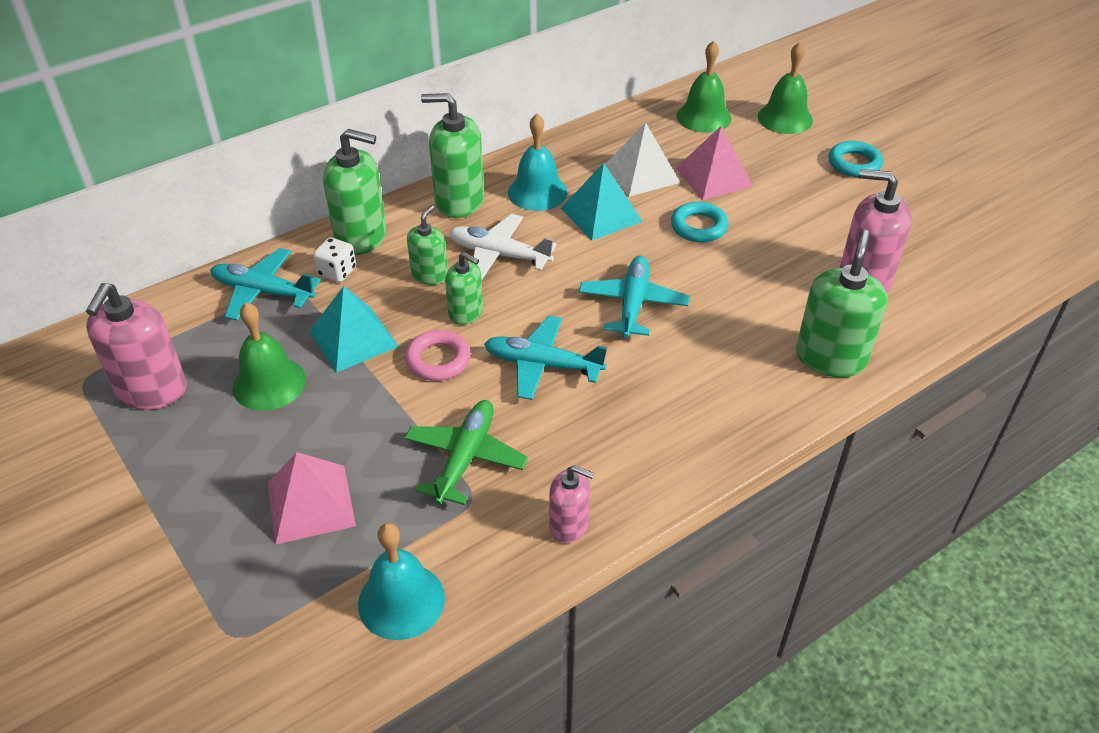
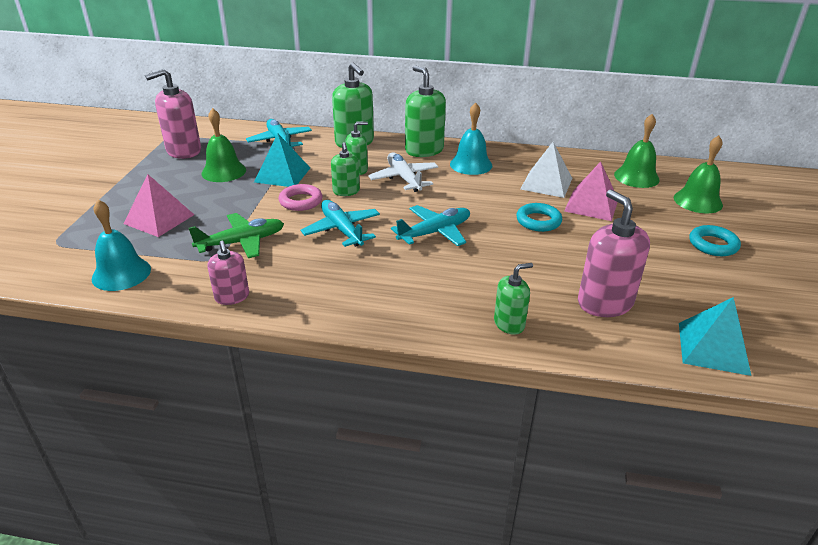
camera: 45 degrees right, 10 degrees down
white dice [313,237,356,282] -> none
turquoise pyramid [561,163,643,241] -> turquoise pyramid moved to [679,297,751,376]
green soap dispenser [796,230,887,377] -> green soap dispenser [494,263,533,334], size x0.58

